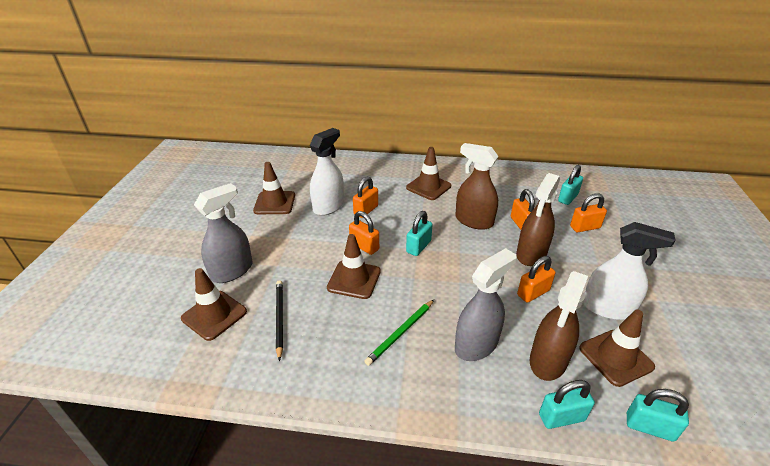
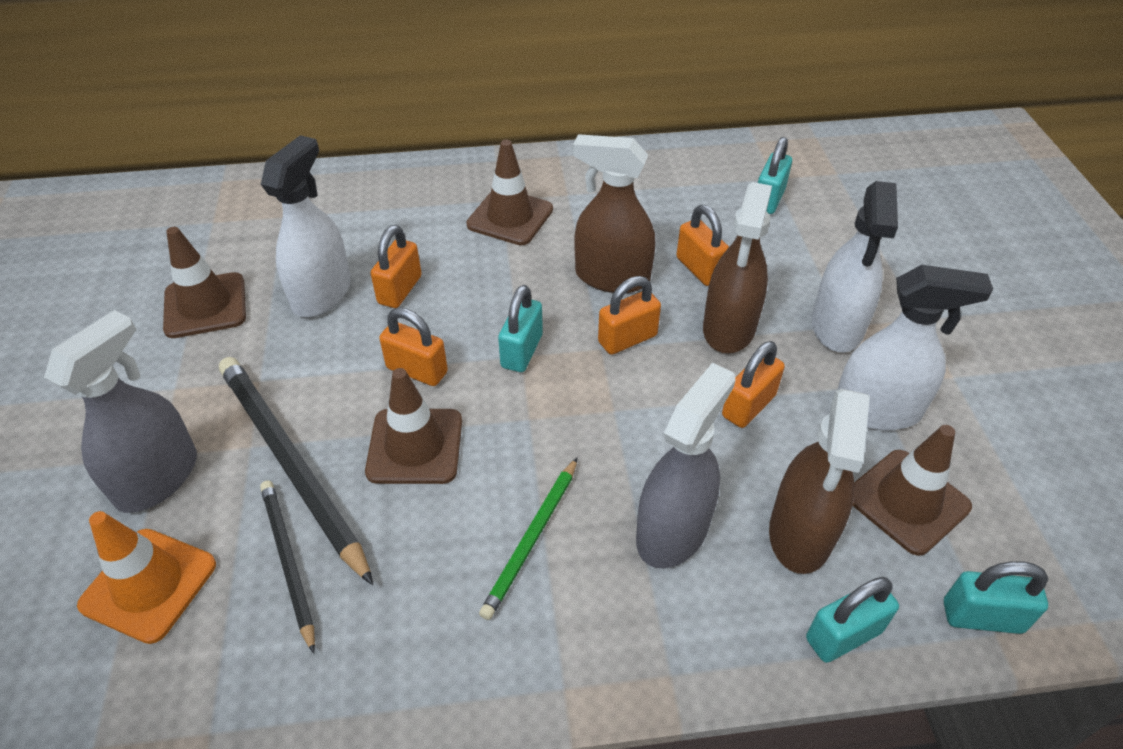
camera: 15 degrees left, 10 degrees up
brown traffic cone [181,268,247,341] -> orange traffic cone [77,511,216,644]
orange padlock [570,194,607,232] -> orange padlock moved to [598,276,661,355]
none -> black pencil [219,357,373,585]
none -> white spray bottle [811,181,898,352]

